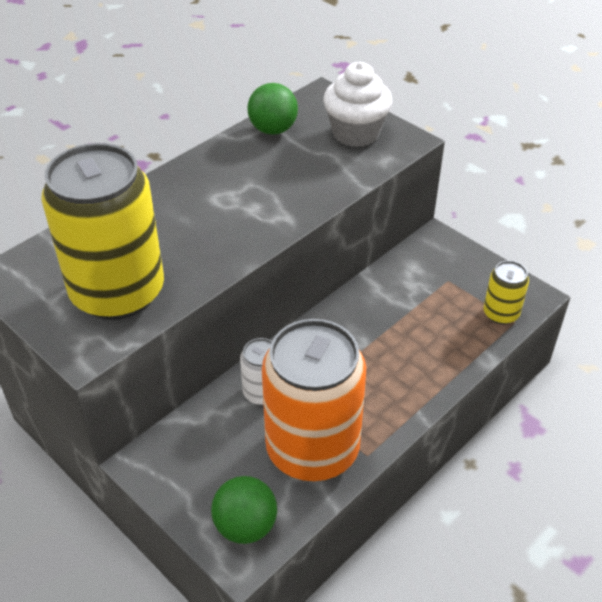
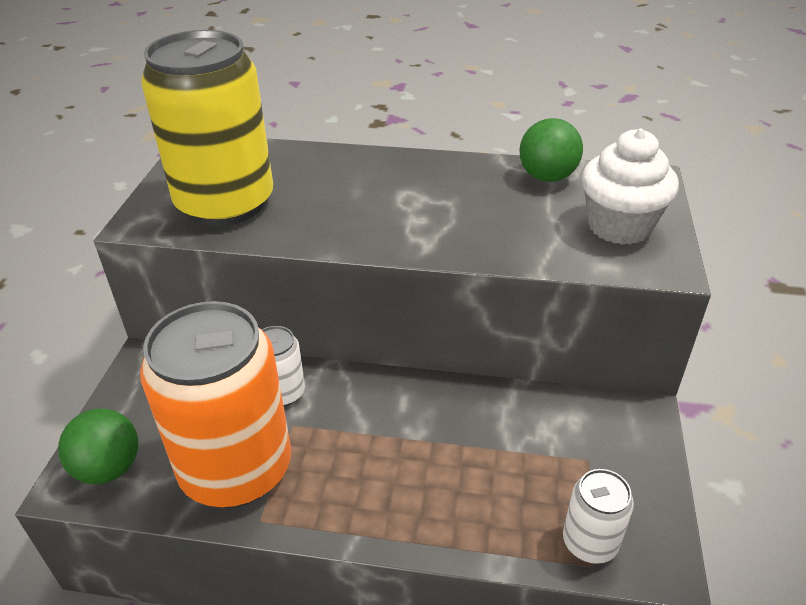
camera: 55 degrees right, 5 degrees down
yellow can [483,261,529,324] -> white can [563,469,634,564]

